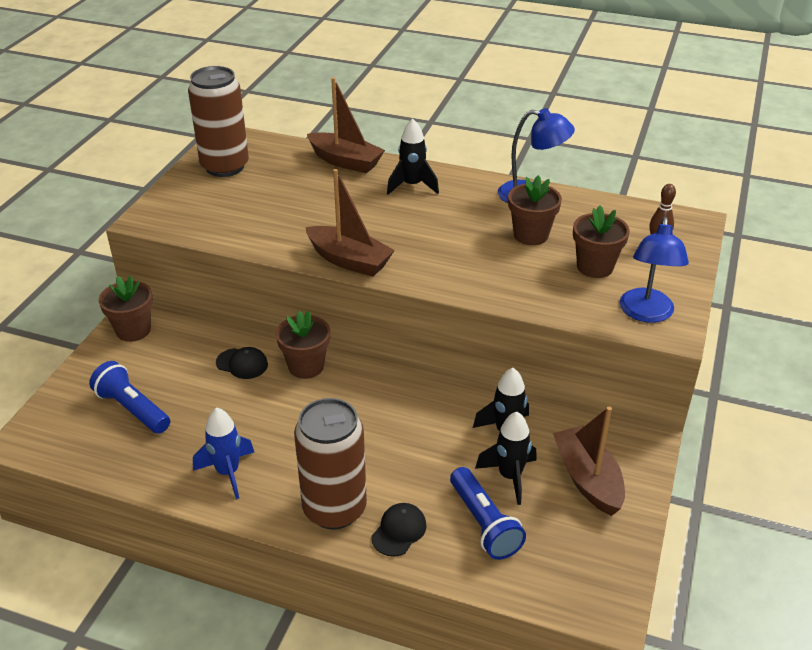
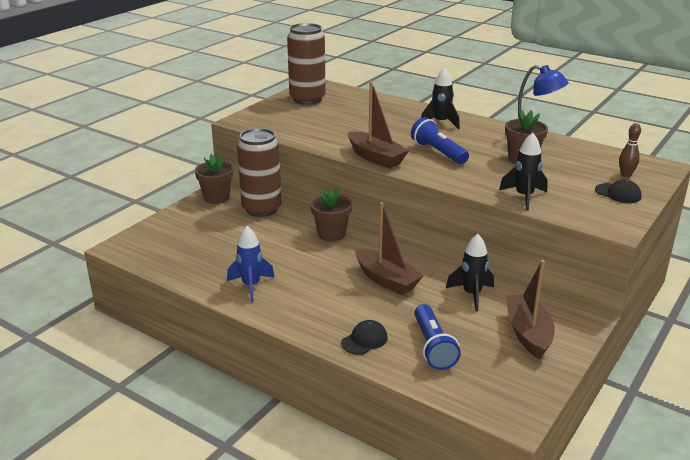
camera: 15 degrees right, 10 degrees down
blue flashlight [89,361,170,434] -> blue flashlight moved to [411,117,469,164]
black cap [216,347,268,379] -> black cap moved to [595,180,642,203]
brown can [294,398,367,529] -> brown can moved to [237,128,282,217]
brown boat [307,77,385,173] -> brown boat moved to [355,202,424,295]
black rocket [475,412,536,505] -> black rocket moved to [499,133,548,210]
brown flower pot [573,205,630,278] -> none
blue lamp [620,217,689,323] -> none

